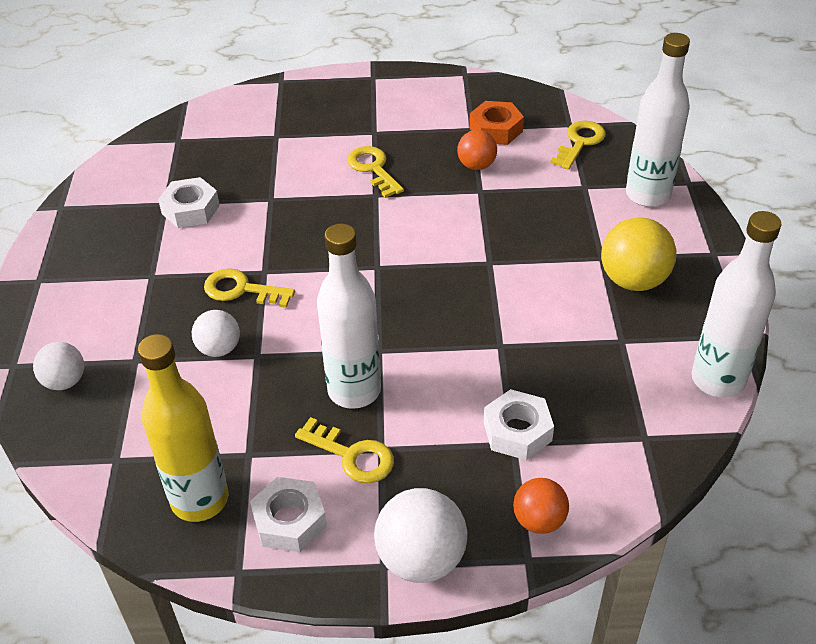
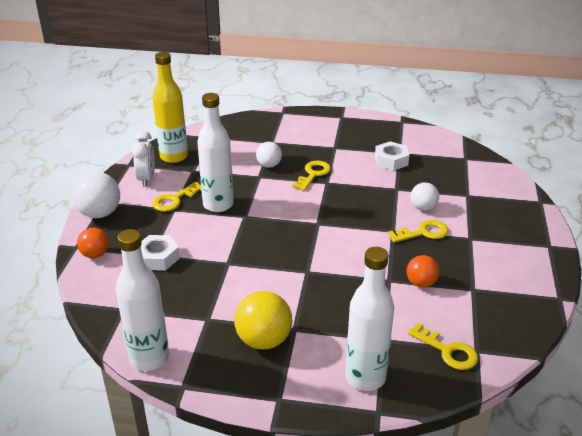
camera: 100 degrees right, 10 degrees down
white ball [33,342,84,390] -> white ball moved to [411,183,439,211]
white nut [250,477,327,552] -> white clock [132,131,155,187]
orange nut [469,101,524,145] -> none

